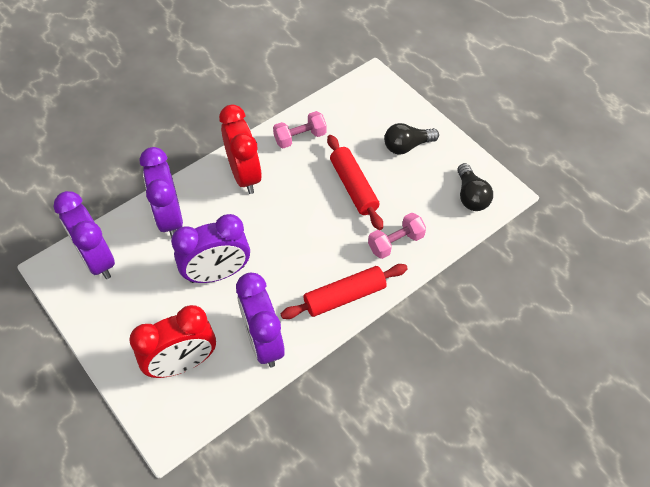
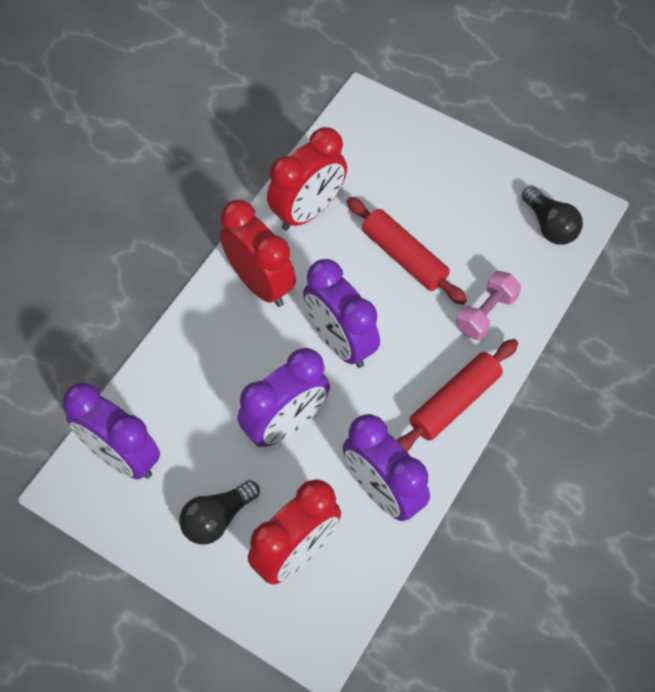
camera: 20 degrees left, 5 degrees up
purple clock [140,147,183,238] -> purple clock moved to [303,259,380,368]
pink dumbbell [273,111,327,148] -> red clock [267,127,347,230]
black light bulb [384,123,439,154] -> black light bulb moved to [179,480,260,545]

